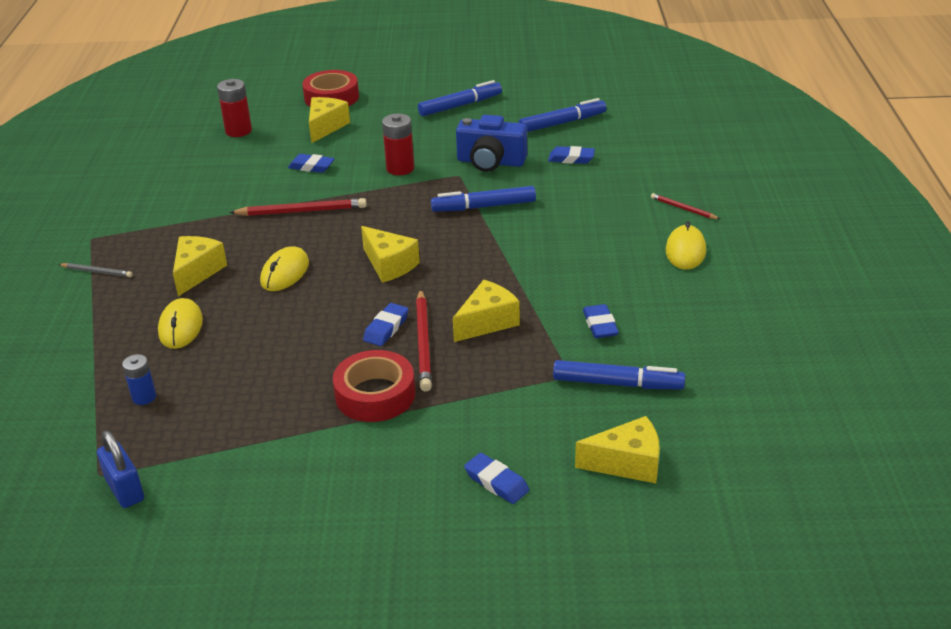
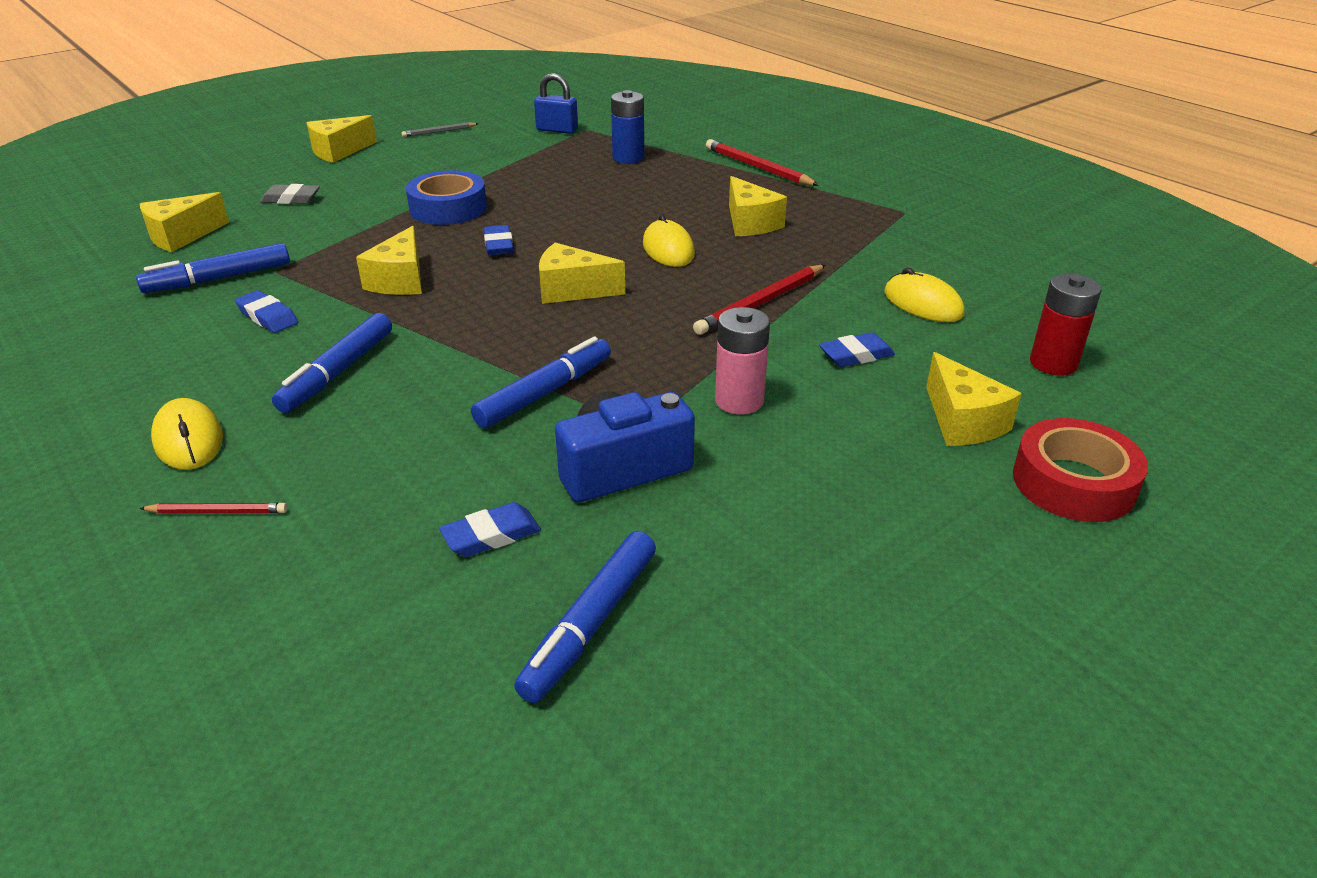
camera: 140 degrees right, 0 degrees up
grey pencil [58,263,132,277] -> grey pencil moved to [402,122,479,137]
blue battery [122,354,156,405] -> blue battery [611,90,644,164], size x1.54
yellow mouse [158,298,203,349] -> yellow mouse moved to [884,268,964,322]
red tape [333,350,415,422] -> blue tape [406,170,487,225]
red battery [382,113,414,175] -> pink battery [715,307,770,414]
red pencil [416,289,432,391] -> red pencil moved to [706,139,819,186]
blue marker [418,80,502,116] -> blue marker moved to [272,313,392,413]
blue eraser [464,453,529,504] -> grey eraser [260,184,320,204]
none -> yellow cheese [307,115,377,163]

